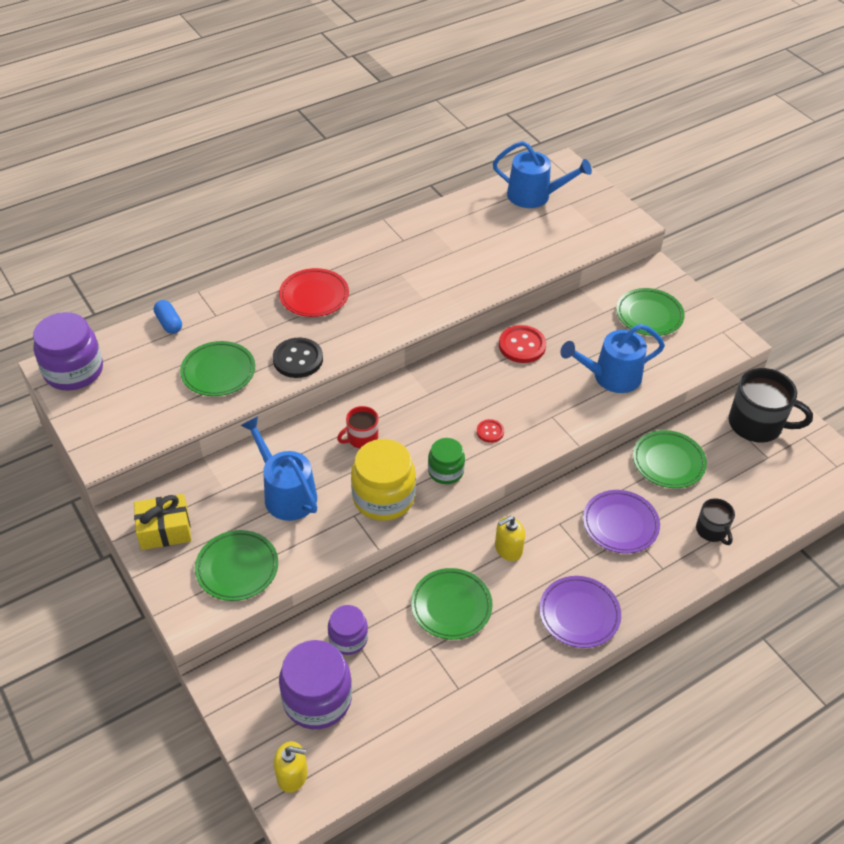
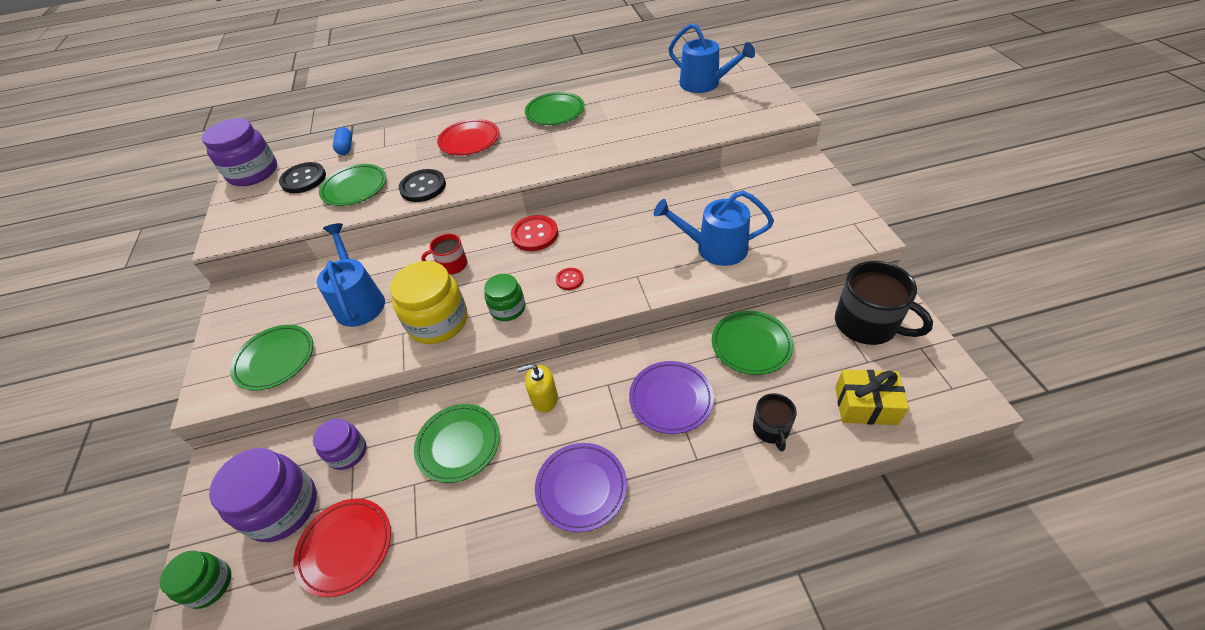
camera: 25 degrees right, 0 degrees up
yellow gift [134,494,191,550] -> yellow gift moved to [835,370,909,425]
yellow soap dispenser [274,741,308,793] -> green jar [160,550,231,609]
red button [499,325,546,363] -> red button moved to [511,215,558,251]
green plate [616,288,685,336] -> green plate moved to [525,92,584,125]
none -> black button [279,162,326,193]
none -> red plate [293,498,391,597]

